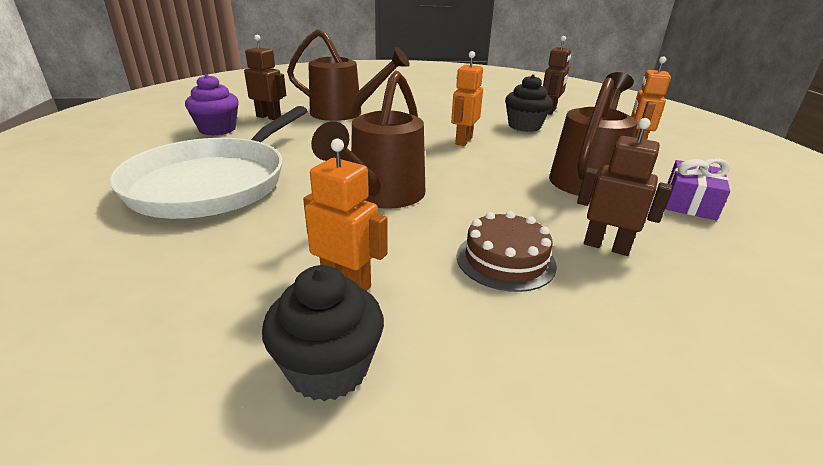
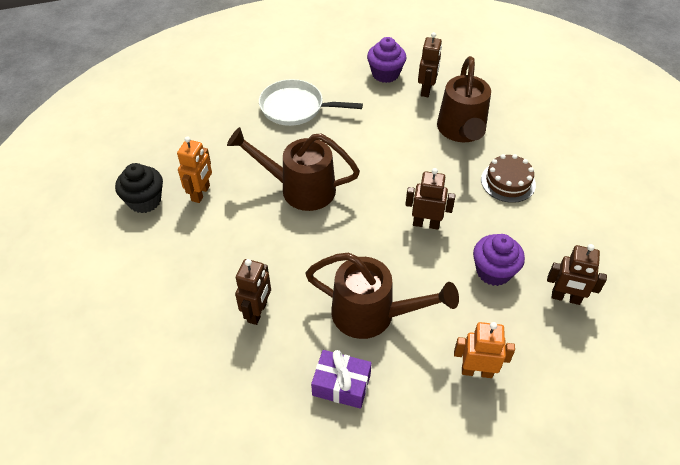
camera: 80 degrees right, 20 degrees up
white pan [109,106,308,219] -> white pan [259,79,363,126], size x0.65
orange robot [451,51,483,146] -> brown robot [405,168,455,230]
brown cake [456,211,557,292] -> brown cake moved to [481,154,536,203]
black cupcake [505,74,553,132] -> purple cupcake [473,234,525,286]

